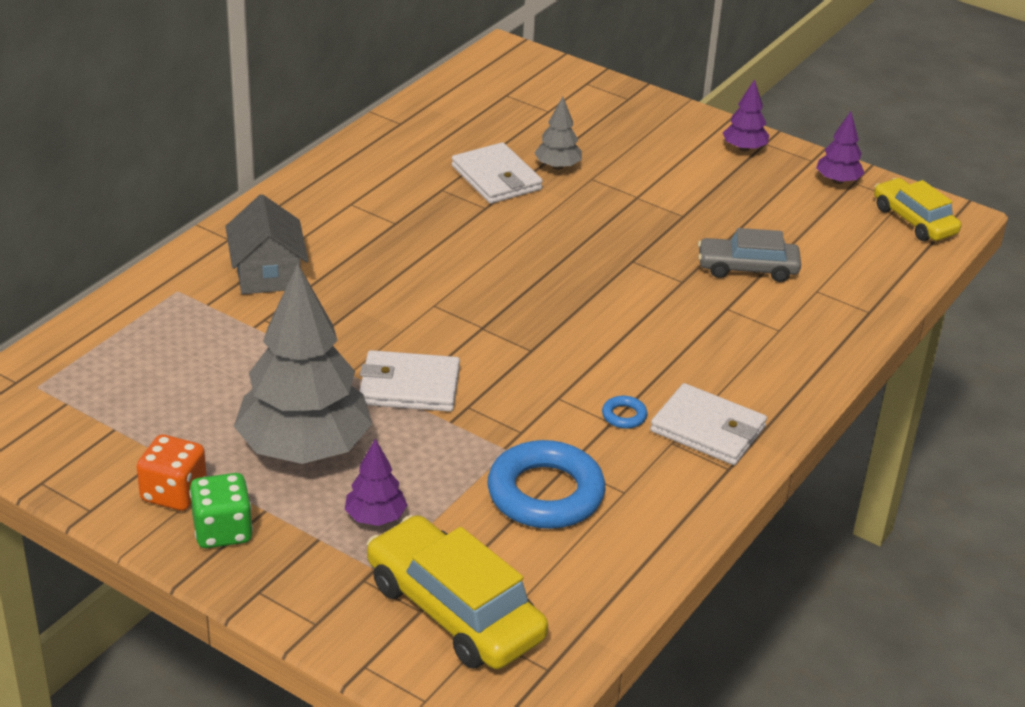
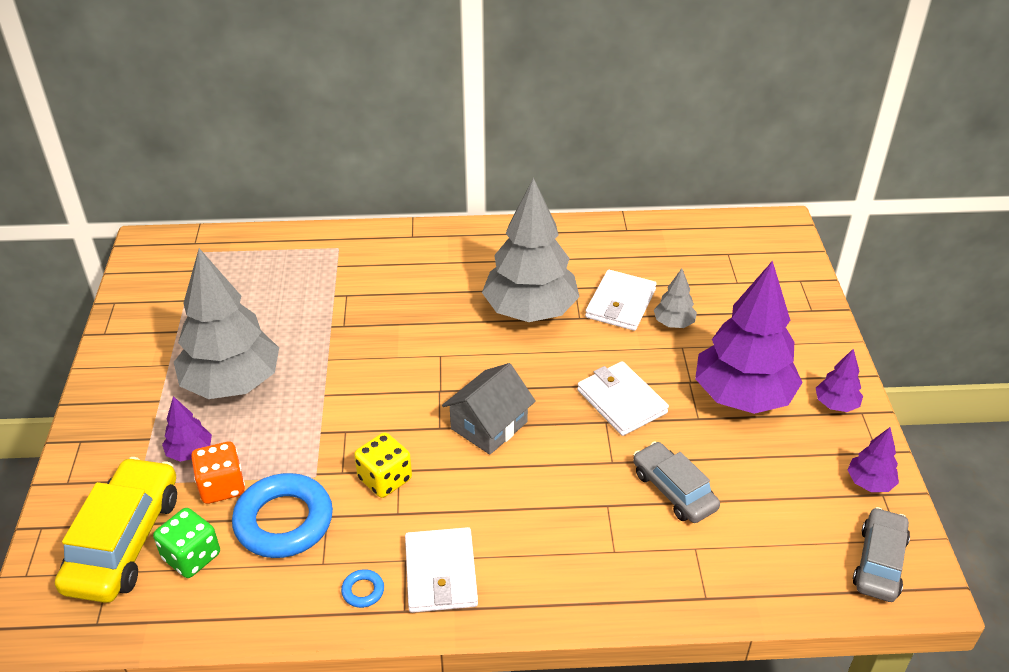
camera: 55 degrees right, 5 degrees up
orange dice [137,434,207,511] -> orange dice moved to [191,441,245,504]
green dice [189,473,253,548] -> green dice moved to [153,508,220,578]
grey house [225,194,309,294] -> grey house moved to [442,363,536,455]
white wallet [360,350,460,412] -> white wallet moved to [577,361,669,436]
blue ring [602,396,647,429] -> blue ring moved to [341,569,384,608]
yellow car [874,178,961,241] -> grey car [853,507,910,602]
none -> yellow dice [354,432,412,498]
none -> grey tree [482,178,580,322]
none -> purple tree [695,261,803,414]

